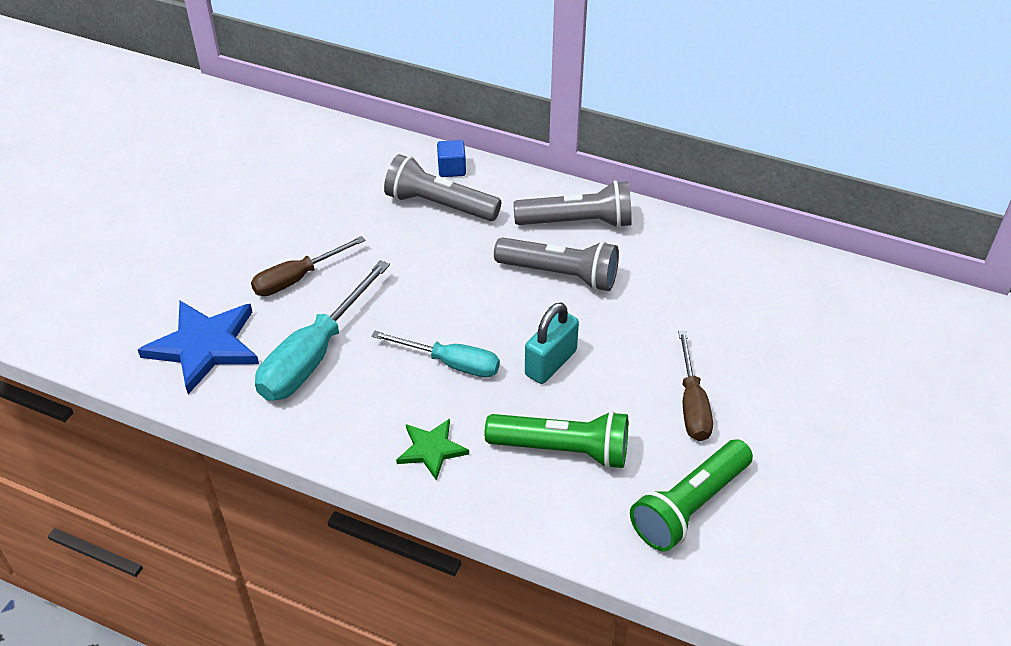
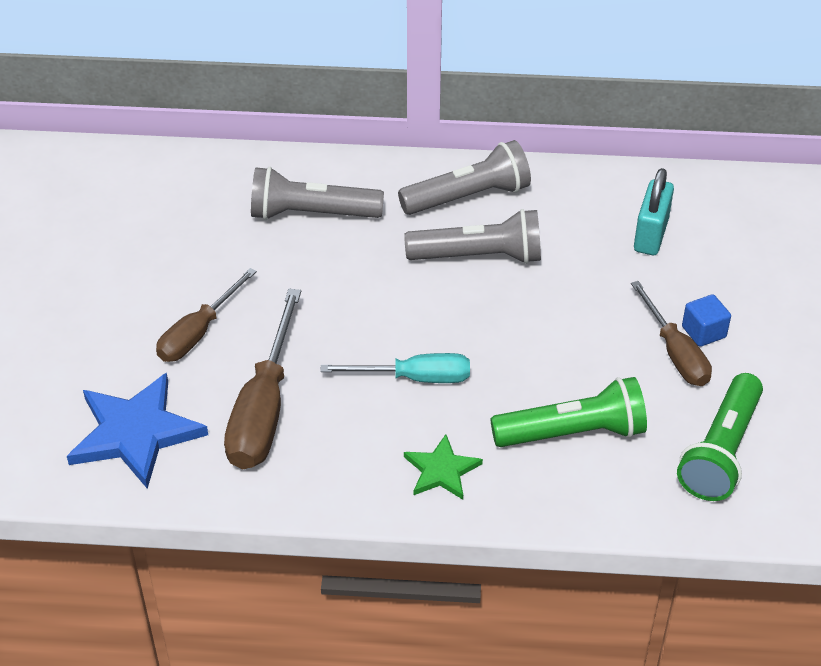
camera: 20 degrees left, 0 degrees up
turquoise screwdriver [255,260,390,401] -> brown screwdriver [224,289,301,469]
blue cube [437,140,466,177] -> blue cube moved to [682,294,731,347]
turquoise padlock [525,302,579,384] -> turquoise padlock moved to [634,168,674,255]

